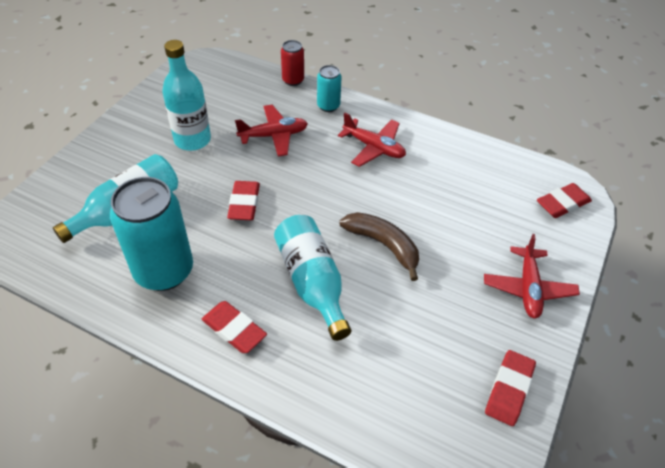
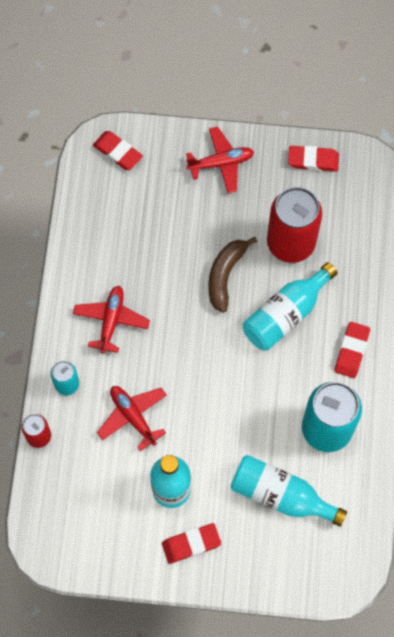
camera: 110 degrees left, 20 degrees up
red eraser [227,181,260,220] -> red eraser moved to [162,523,221,564]
none -> red can [267,187,322,263]

